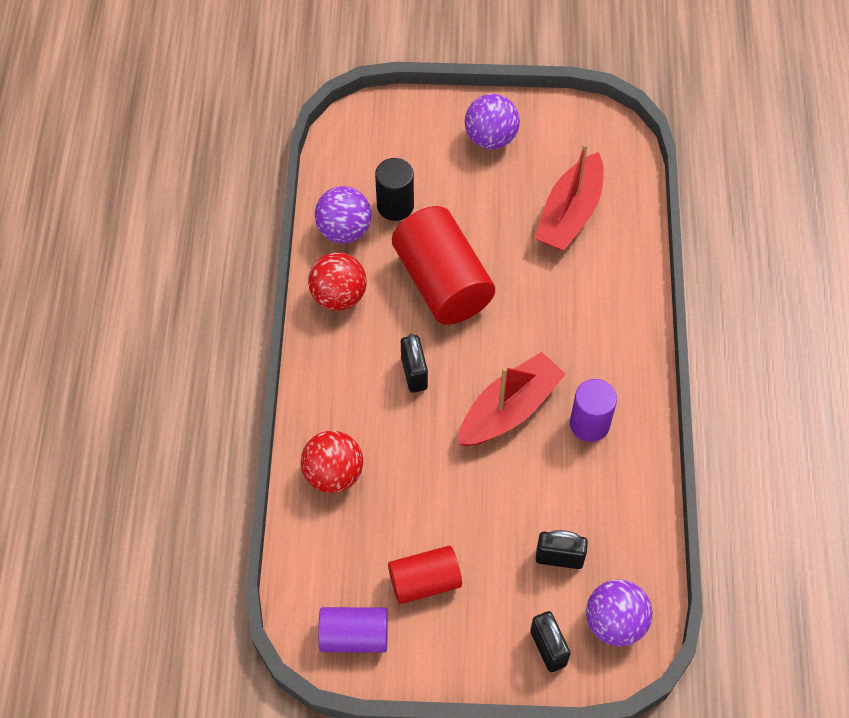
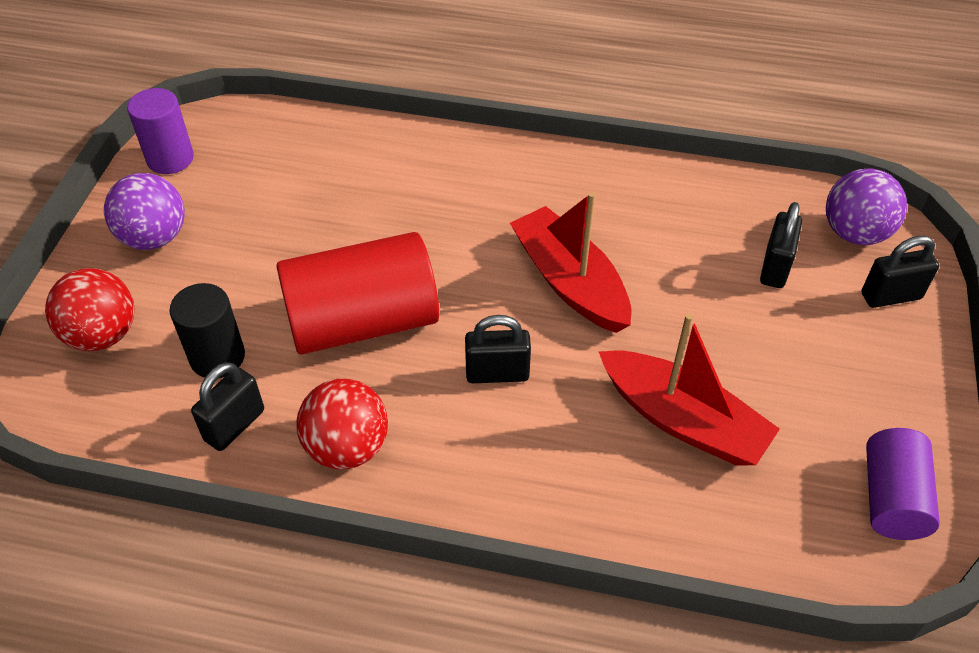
camera: 80 degrees left, 10 degrees down
red ball [301,431,363,493] -> red ball moved to [45,268,134,351]
purple ball [315,186,371,243] -> black padlock [191,362,264,451]
red cylinder [388,546,462,604] -> none
red boat [535,143,604,250] -> red boat moved to [599,313,780,466]
purple cylinder [570,379,617,442] -> purple cylinder moved to [127,88,194,174]

